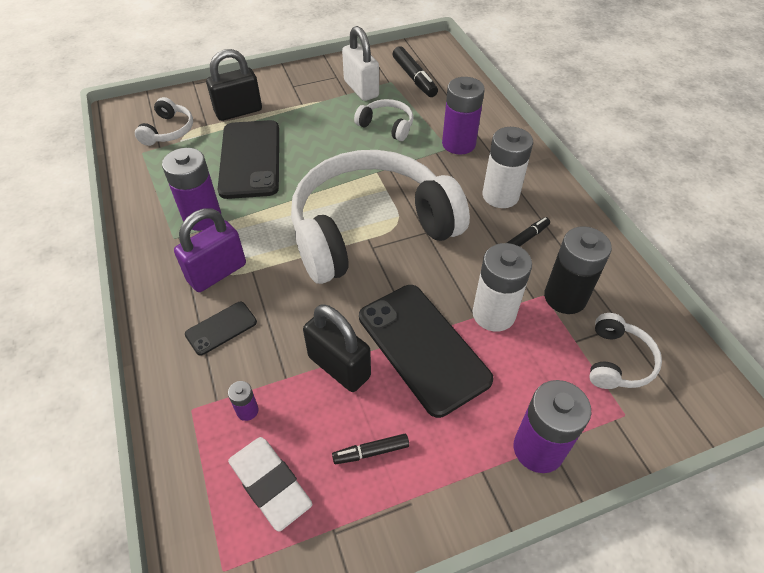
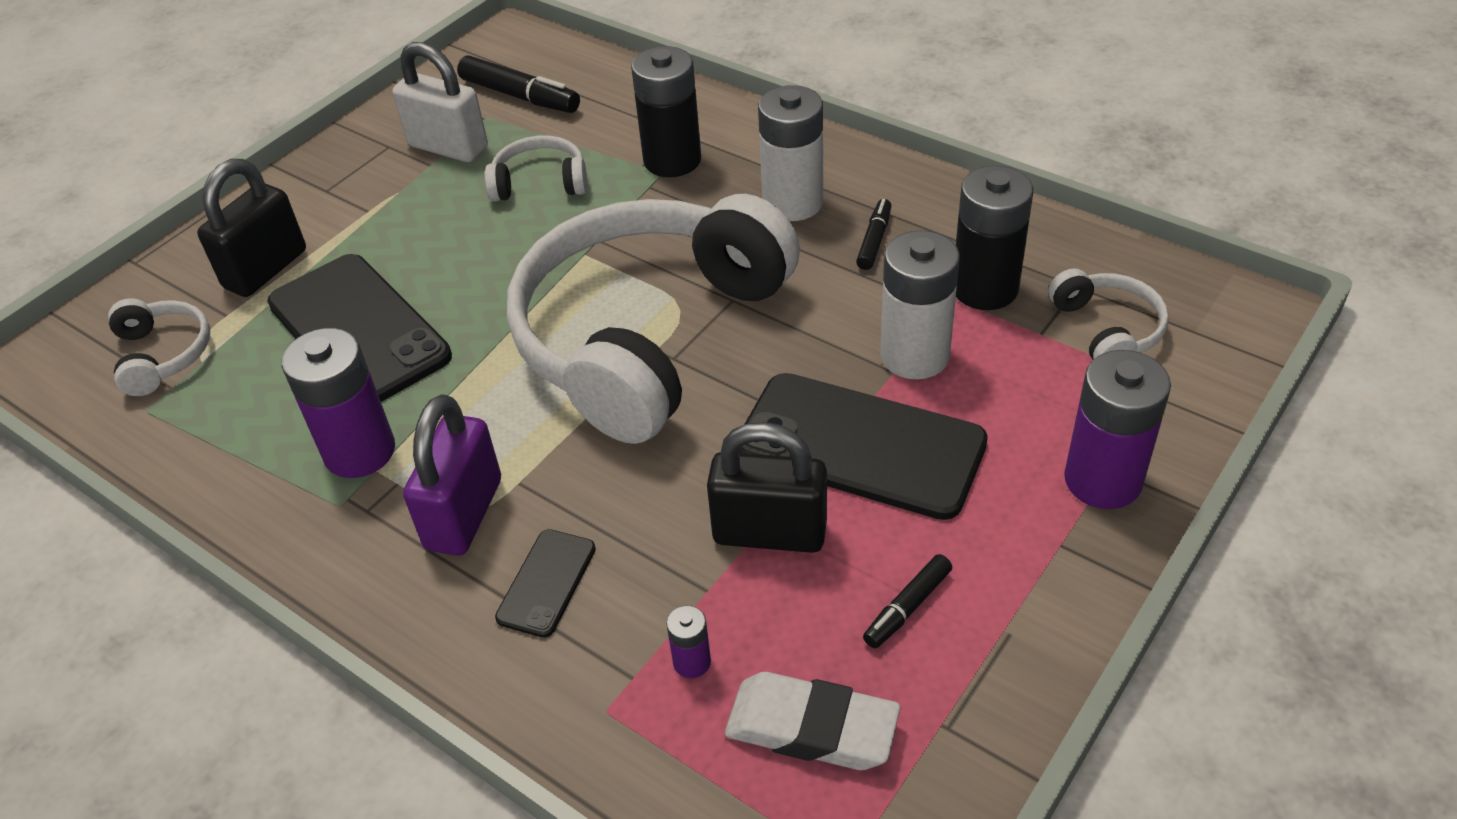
camera: 30 degrees left, 5 degrees down
purple battery [442,77,485,155] -> black battery [631,46,701,177]

